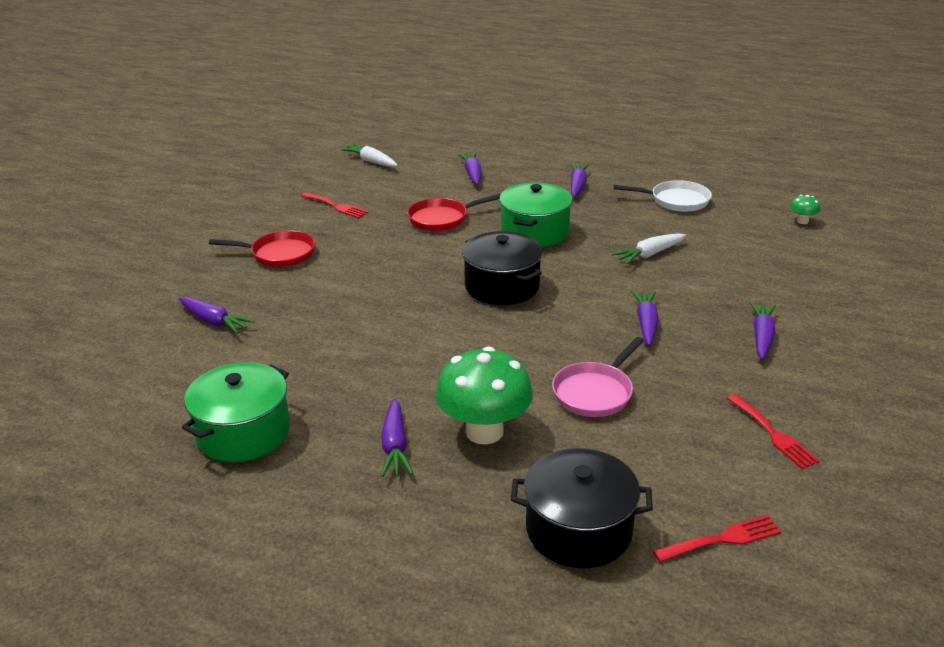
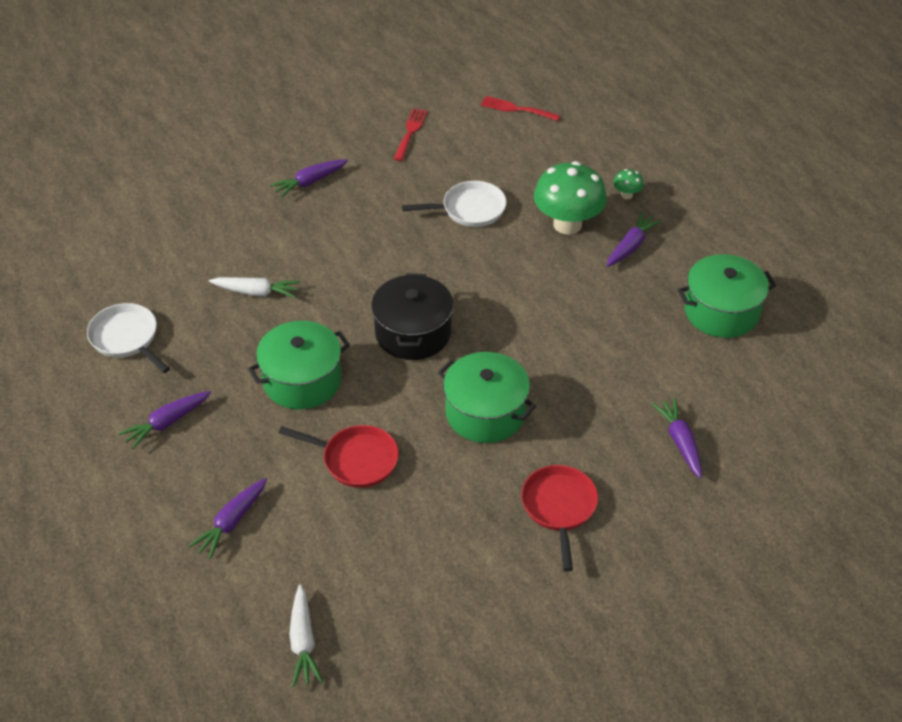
camera: 140 degrees left, 15 degrees up
red pan [209,231,315,267] -> red pan turned 45 degrees clockwise [521,465,598,572]
red fork [301,192,369,218] -> none
black pot [511,448,653,568] -> none
pink pan [552,337,644,417] -> white pan [402,181,507,227]
purple carrot [631,290,659,346] -> none
green mushroom [790,195,821,224] -> green mushroom moved to [613,169,644,199]
none -> green pot [438,352,536,443]

